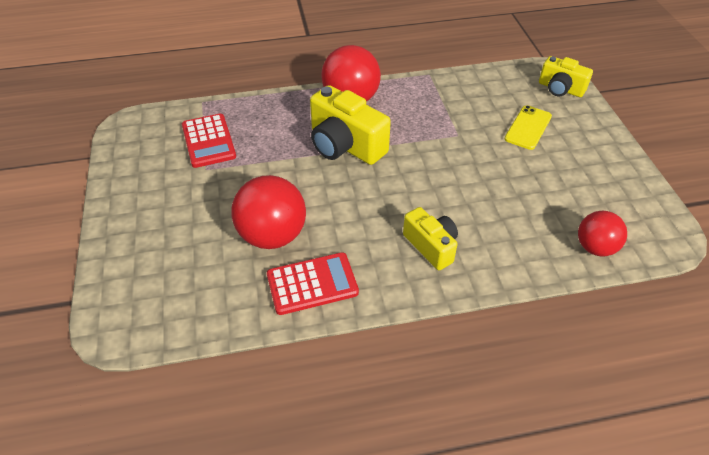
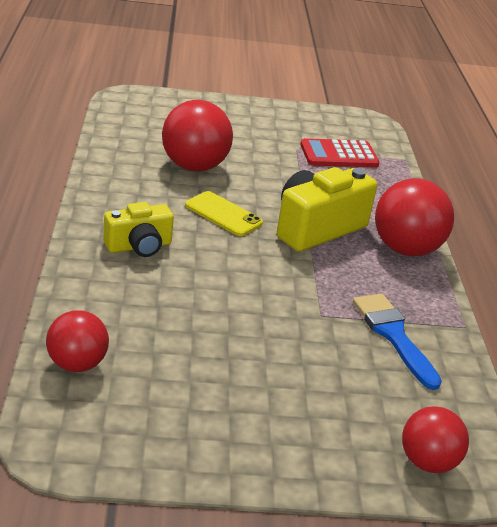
camera: 95 degrees right, 15 degrees down
red calculator [267,252,359,315] -> none
yellow phone [504,105,552,150] -> yellow phone moved to [185,191,263,236]
yellow camera [539,56,593,97] -> red ball [402,406,469,473]
none -> blue brush [353,293,442,390]

